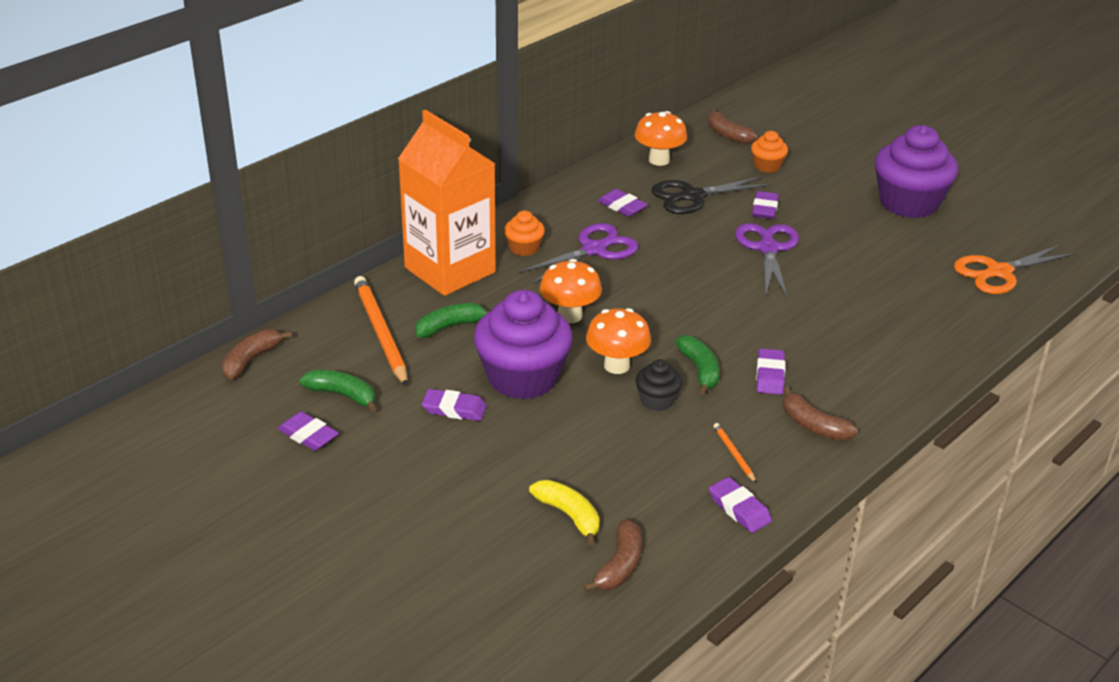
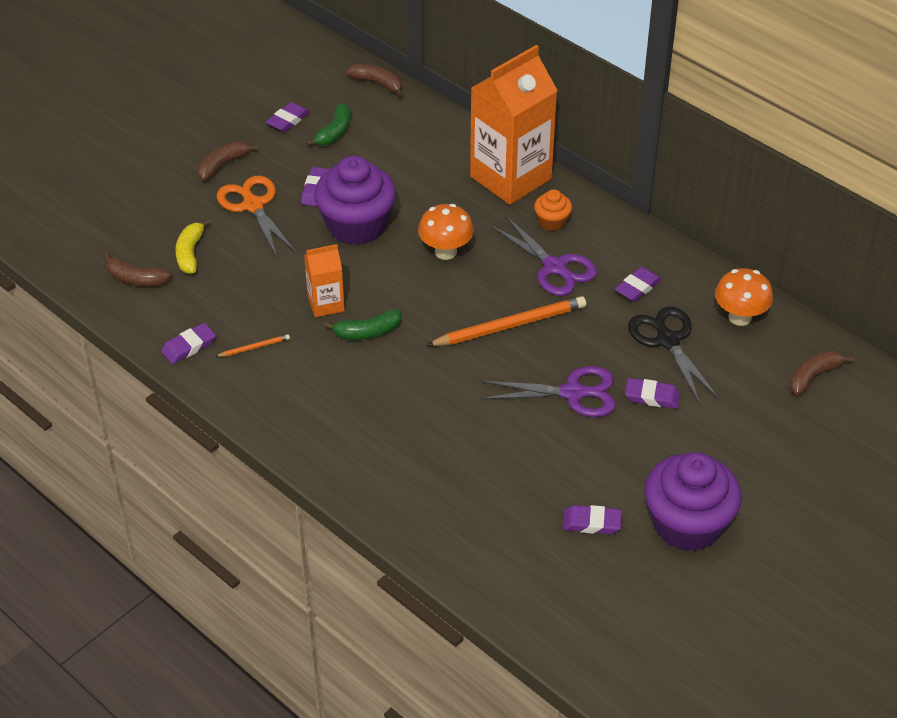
camera: 90 degrees right, 10 degrees up
orange pencil [354,276,408,387] -> orange pencil moved to [426,296,586,346]
green banana [415,303,490,338] -> none
yellow banana [529,480,600,546] -> yellow banana turned 135 degrees clockwise [175,219,210,274]
orange mushroom [586,308,651,374] -> none
black cupcake [636,359,682,411] -> orange carton [304,244,345,317]
orange cupcake [751,131,788,173] -> none
purple eraser [756,348,785,395] -> purple eraser moved to [563,505,622,534]
brown banana [783,386,858,441] -> brown banana moved to [198,142,258,181]
orange scissors [954,244,1076,294] -> orange scissors moved to [217,176,295,257]

